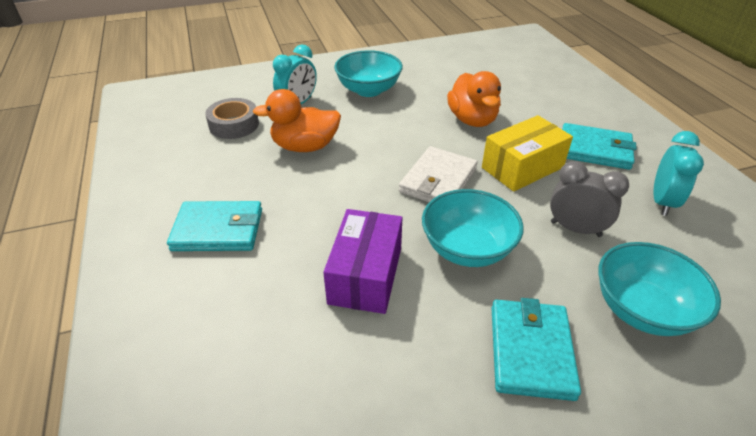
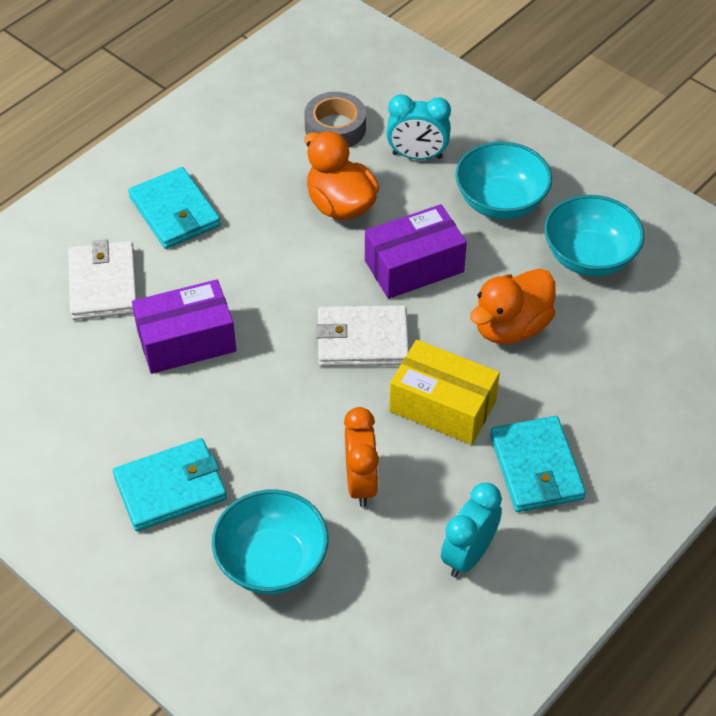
camera: 60 degrees right, 10 degrees up
turquoise bowl [422,189,524,267] -> turquoise bowl moved to [544,195,644,276]
grey clock [550,161,629,237] -> orange clock [344,407,379,507]
turquoise clock [653,131,704,216] -> turquoise clock turned 135 degrees clockwise [441,483,502,577]
none -> white wallet [68,239,137,320]
none -> purple box [365,204,467,299]

